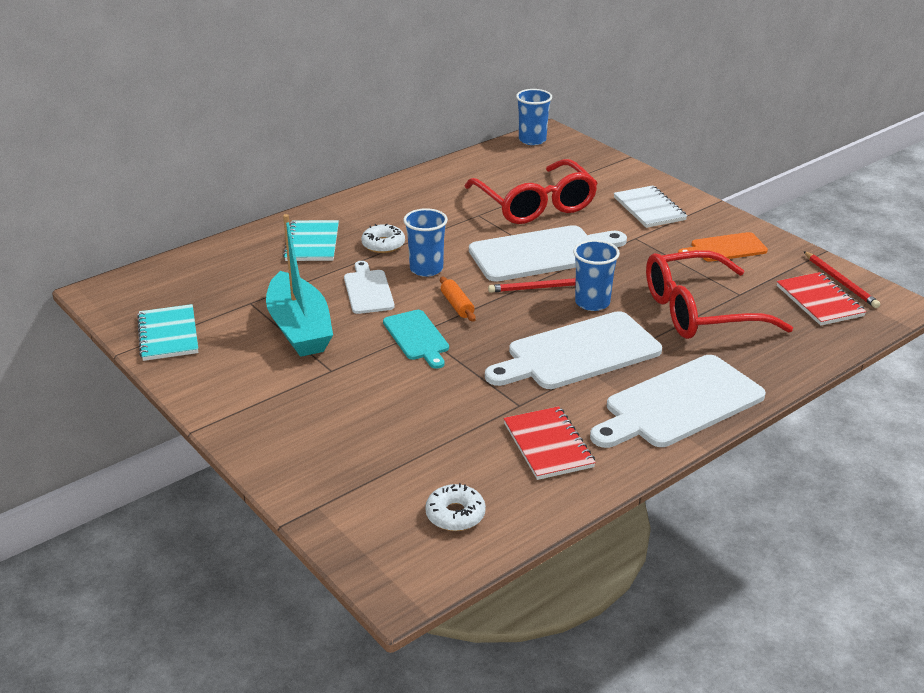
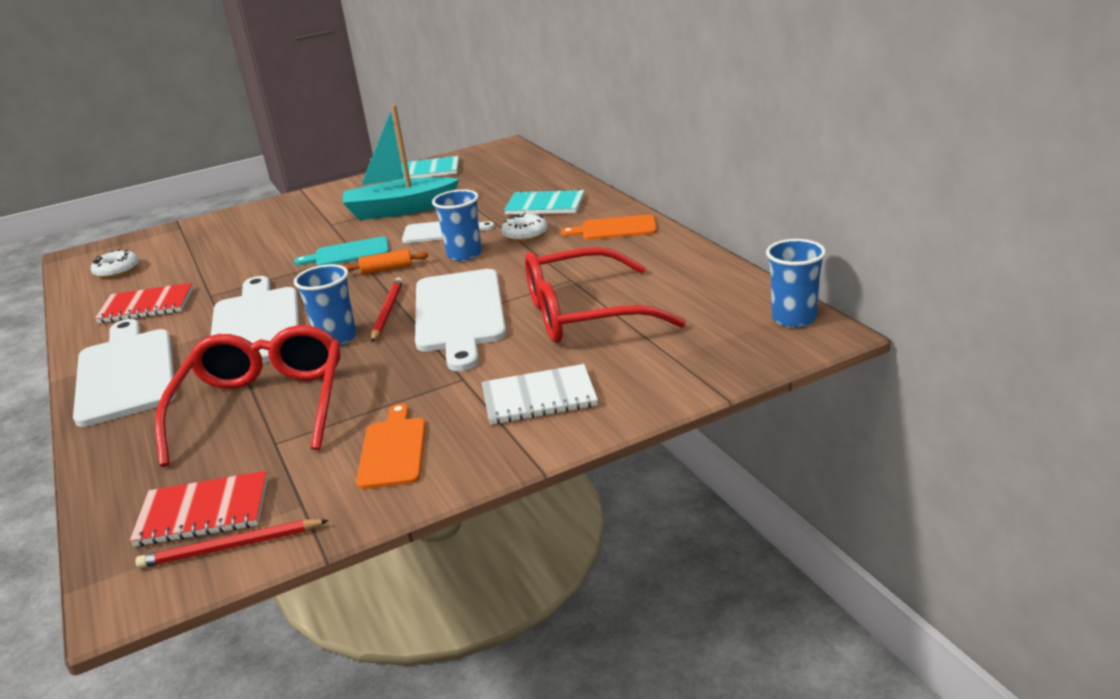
camera: 105 degrees right, 5 degrees down
none -> orange cutting board [561,214,657,240]

